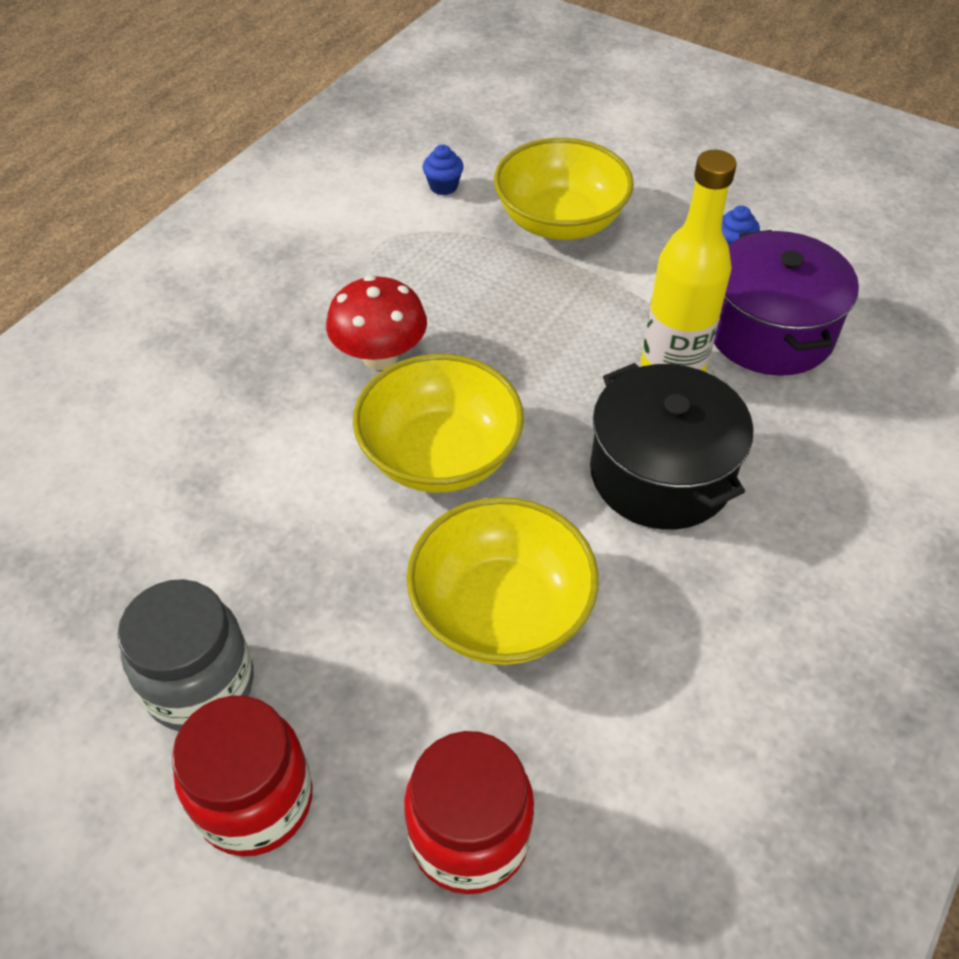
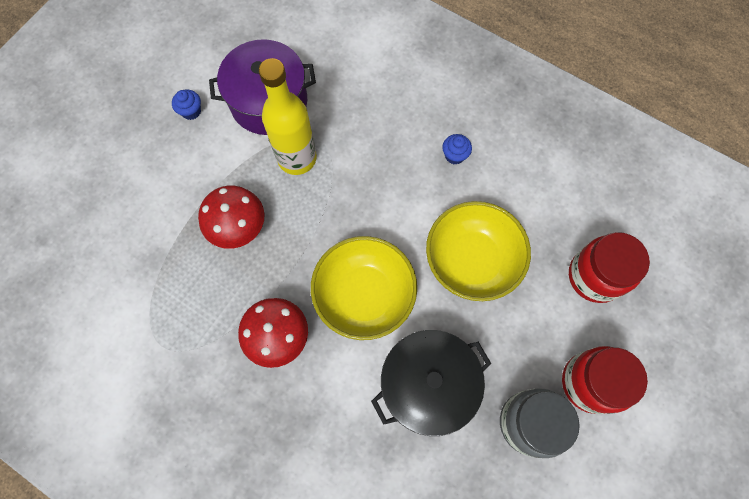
camera: 90 degrees left, 20 degrees up
blue cupcake [423,145,464,195] -> blue cupcake moved to [442,134,472,164]
yellow bowl [494,138,634,240] -> none
black pot [590,363,753,530] -> black pot moved to [371,330,491,436]
none -> red mushroom [198,186,265,249]

